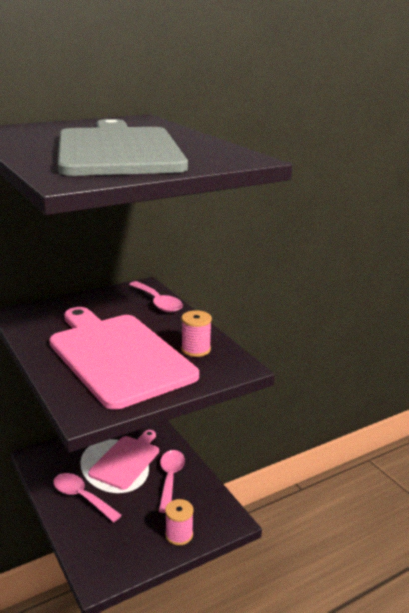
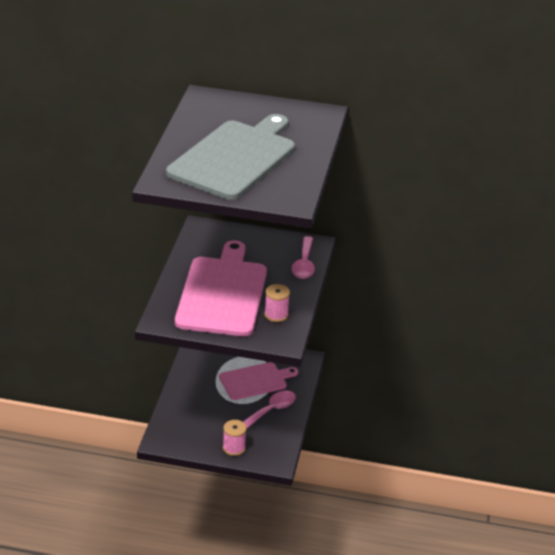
camera: 40 degrees right, 10 degrees up
pink spoon [53,473,122,522] -> none

